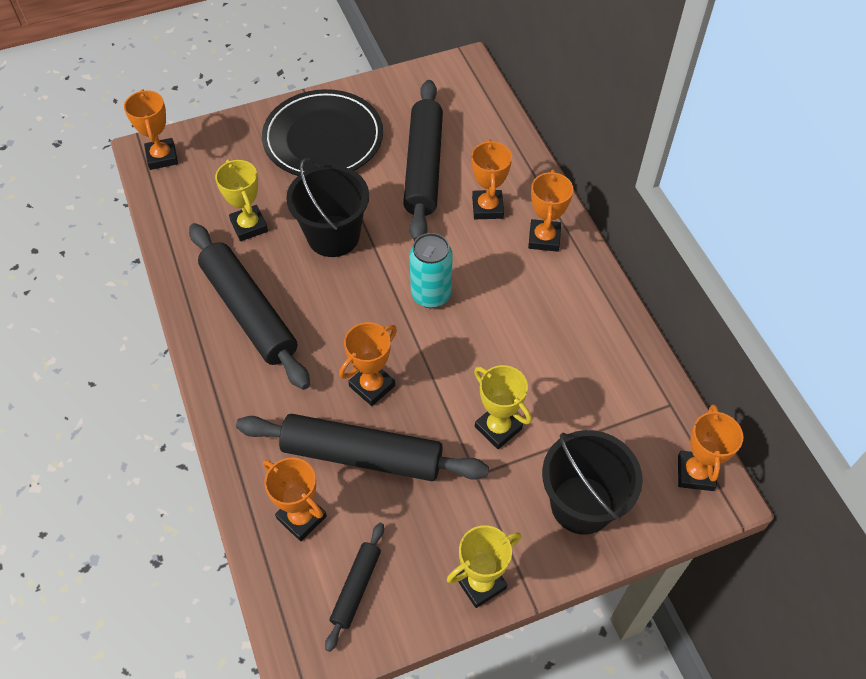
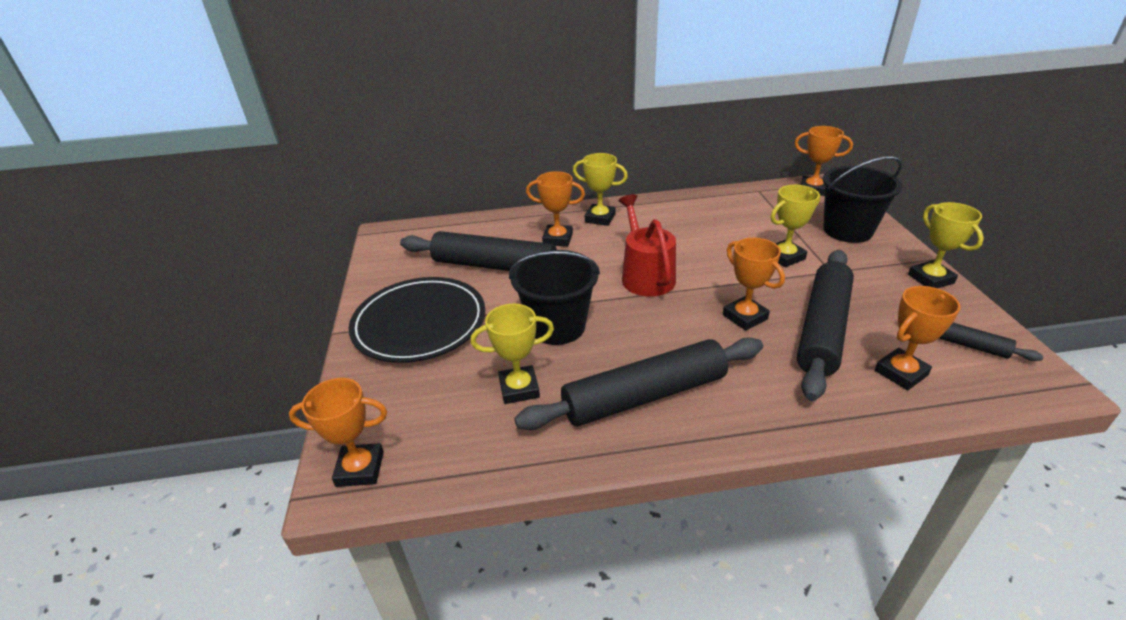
camera: 75 degrees left, 20 degrees down
turquoise can [410,233,453,308] -> red watering can [619,194,676,297]
orange trophy [528,170,573,252] -> yellow trophy [573,153,628,226]

